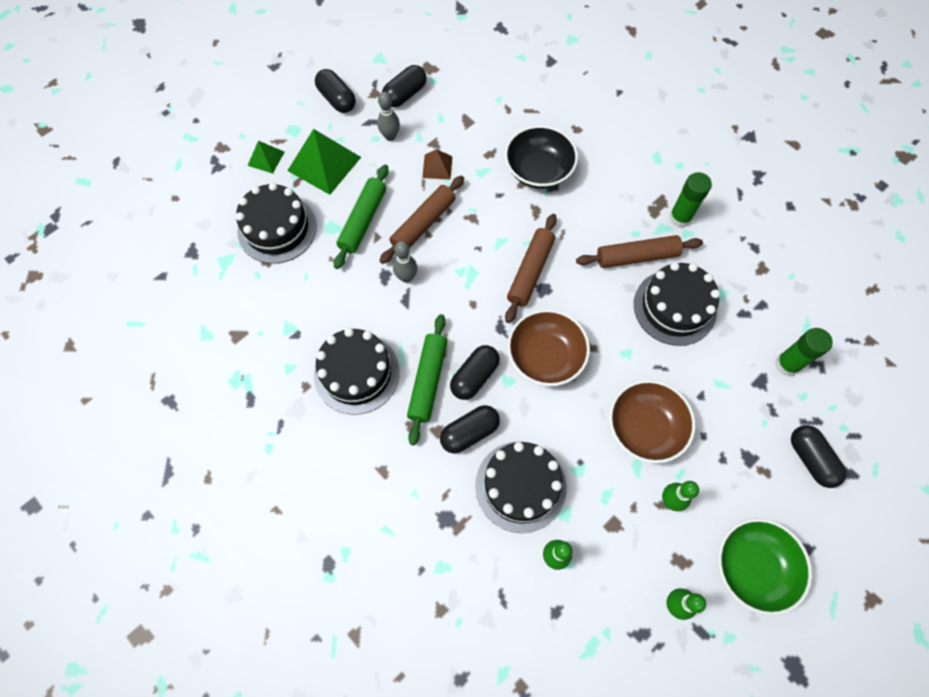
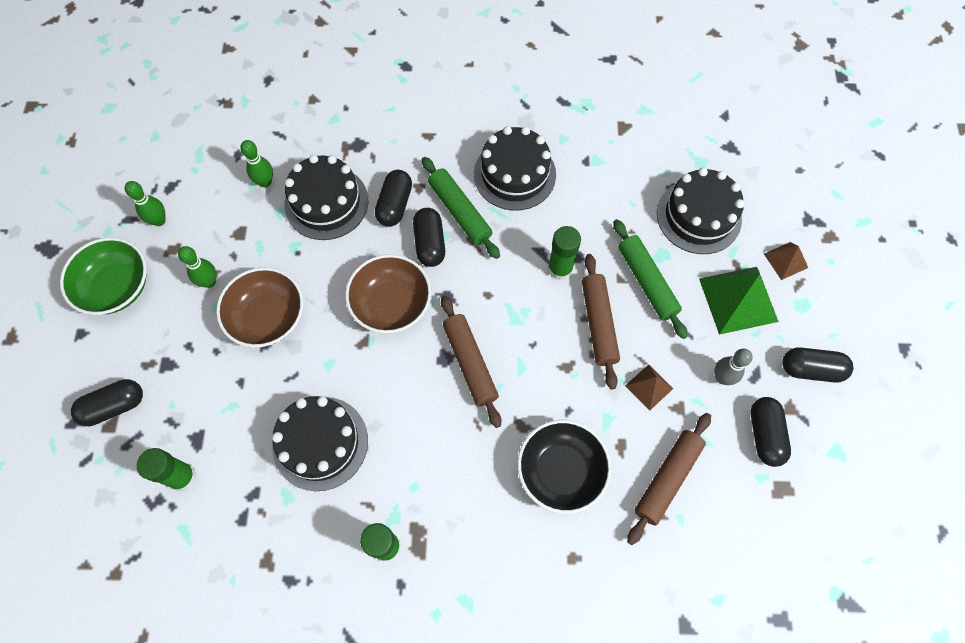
camera: 135 degrees right, 0 degrees up
green pyramid [247,141,284,174] -> brown pyramid [764,242,808,280]
grey bowling pin [393,241,417,283] -> green glue stick [548,226,581,280]
brown rolling pin [576,235,703,268] -> brown rolling pin moved to [627,413,711,545]
black capsule [791,425,847,488] -> black capsule turned 45 degrees counterclockwise [71,379,143,426]

